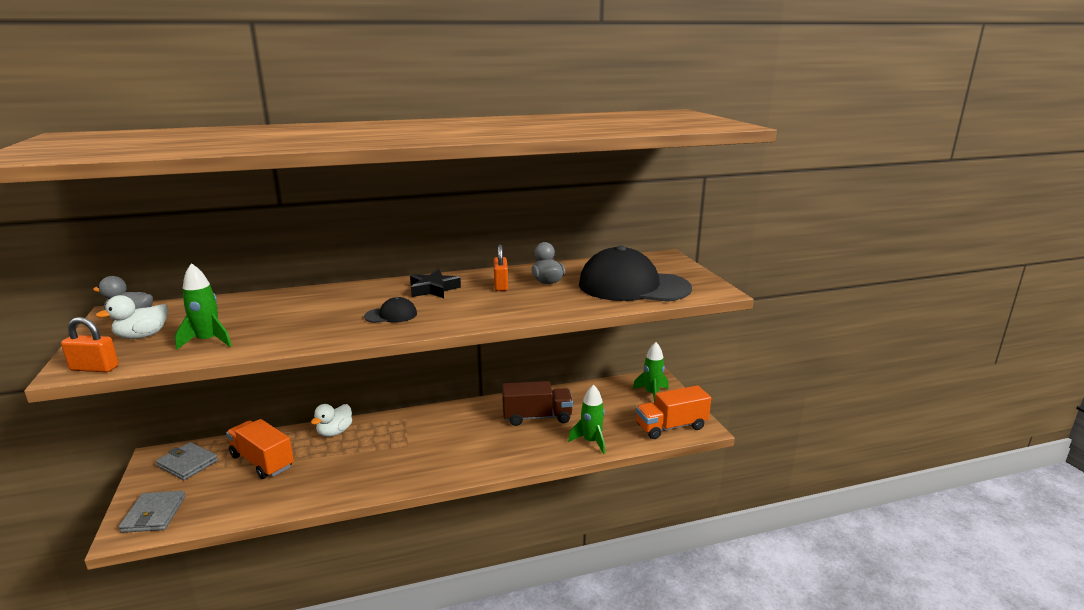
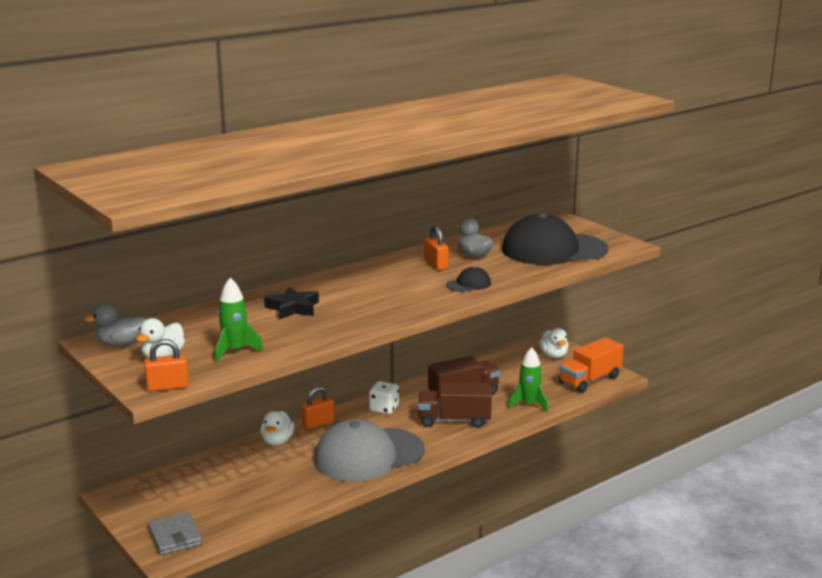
camera: 20 degrees left, 0 degrees up
grey wallet [156,442,218,480] -> none
orange truck [226,419,294,479] -> none
black cap [364,297,417,323] -> black cap moved to [446,267,491,292]
black star [410,270,461,298] -> black star moved to [264,287,319,320]
green rocket [633,342,669,404] -> white duck [539,328,568,358]
none -> orange padlock [301,386,334,429]
none -> grey cap [314,419,425,482]
none -> white dice [369,381,399,414]
none -> brown truck [418,383,492,428]

